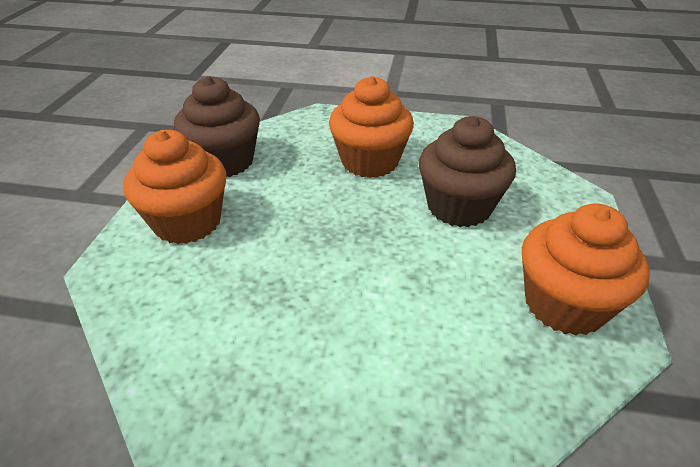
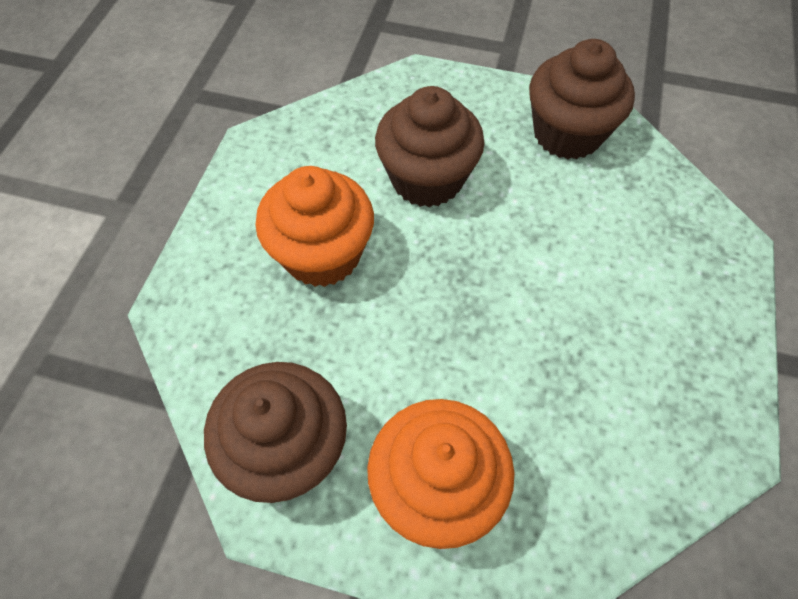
camera: 85 degrees left, 20 degrees up
orange cupcake [522,204,650,336] -> brown cupcake [529,39,635,159]

